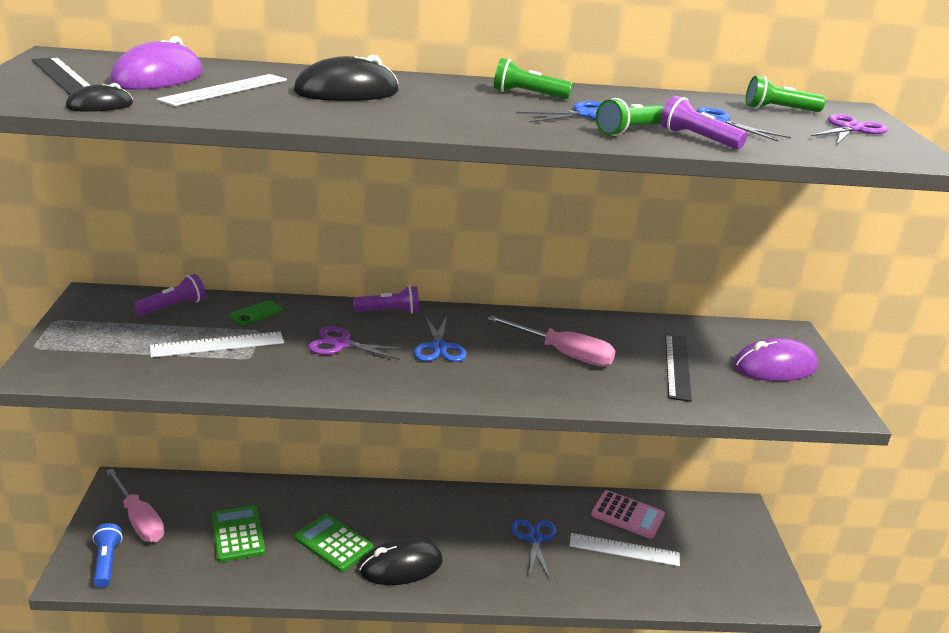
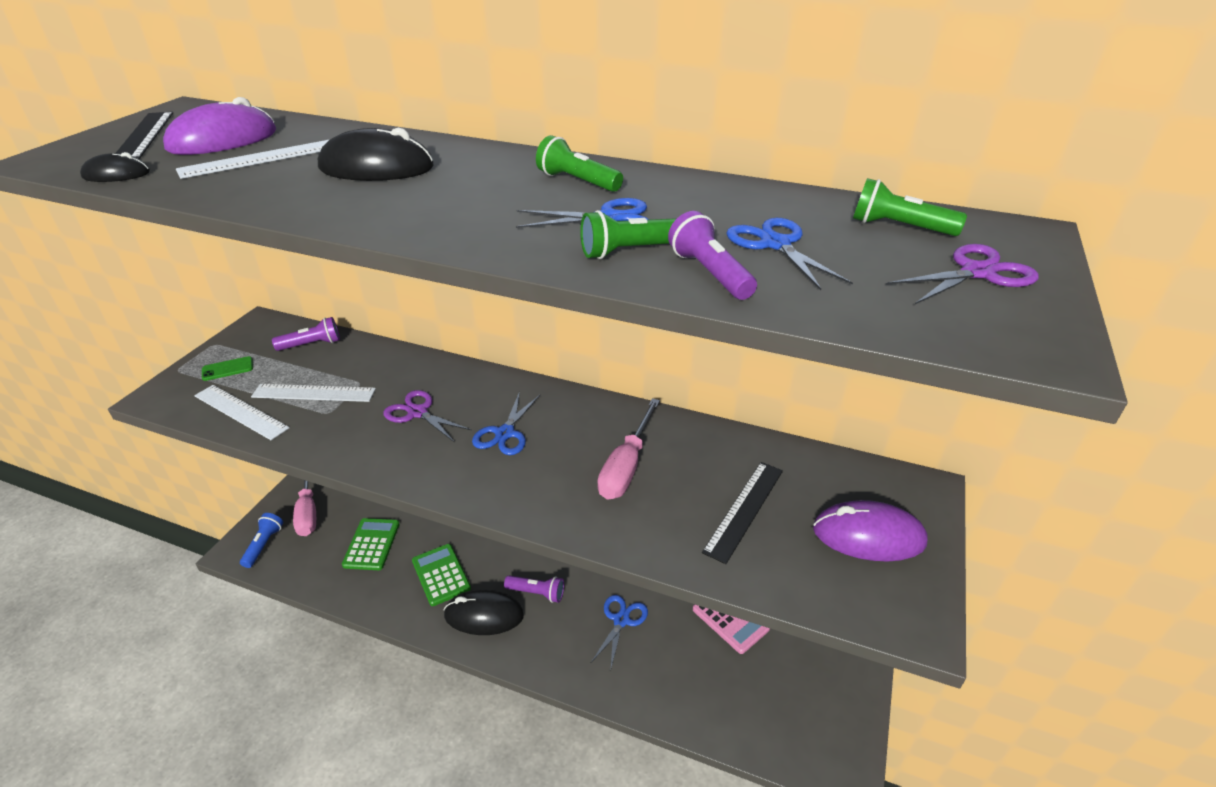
camera: 25 degrees right, 10 degrees up
green phone [230,300,282,325] -> green phone moved to [202,356,253,381]
purple flashlight [353,286,419,314] -> purple flashlight moved to [504,575,564,603]
pink screwdriver [488,315,616,366] -> pink screwdriver turned 60 degrees clockwise [597,398,660,500]
white ruler [569,533,680,567] -> white ruler moved to [194,385,290,440]

